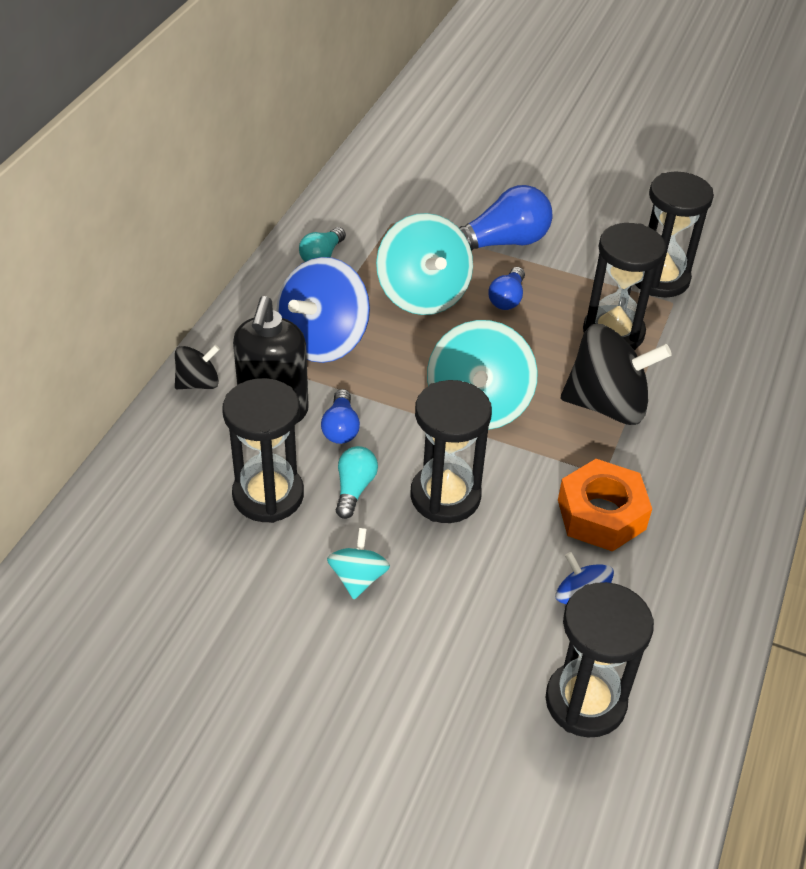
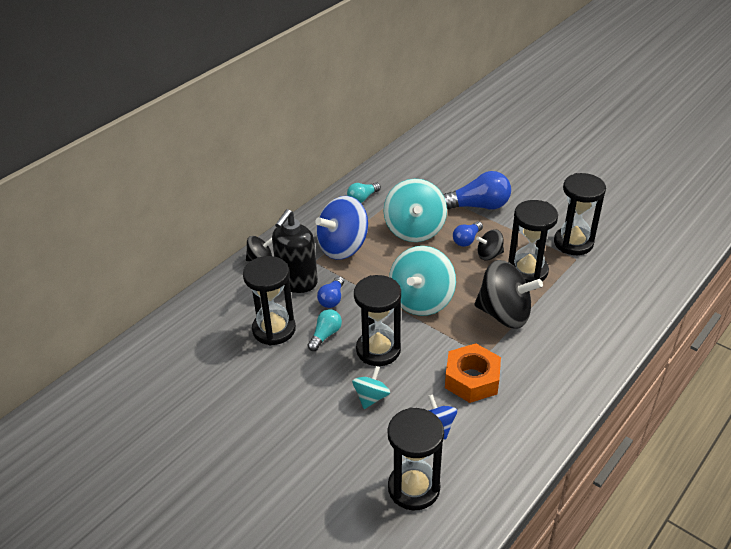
camera: 20 degrees right, 5 degrees down
turquoise spinning top [327,528,390,599] -> turquoise spinning top moved to [352,366,390,409]
none -> black spinning top [476,229,504,260]

